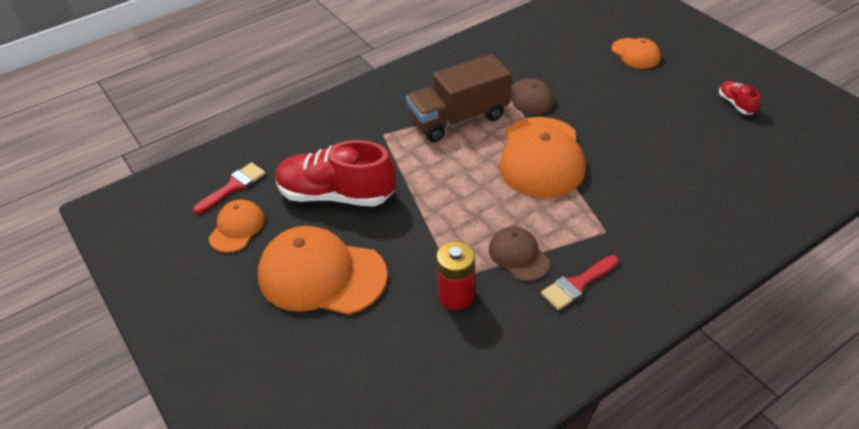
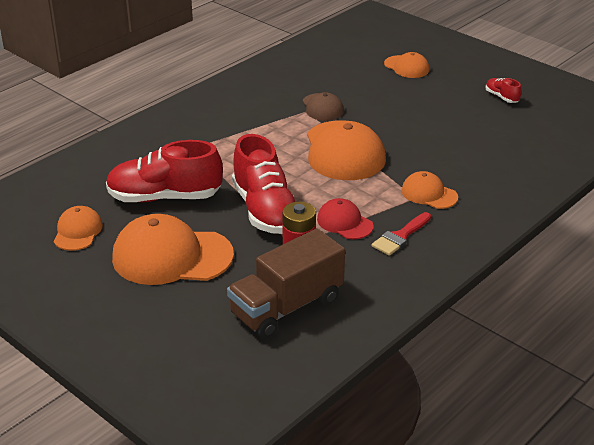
camera: 15 degrees left, 10 degrees down
red brush [193,162,266,214] -> none
brown truck [406,54,511,142] -> brown truck moved to [227,228,345,339]
brown cap [489,226,550,281] -> red cap [317,198,374,240]
none -> red shoe [232,134,296,234]
none -> orange cap [401,171,458,209]

